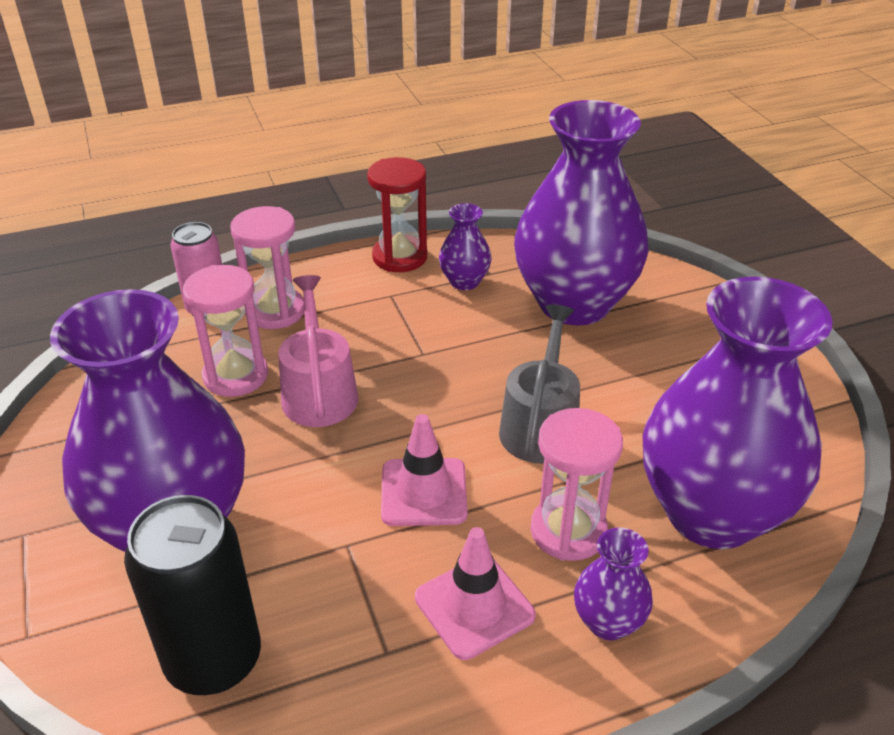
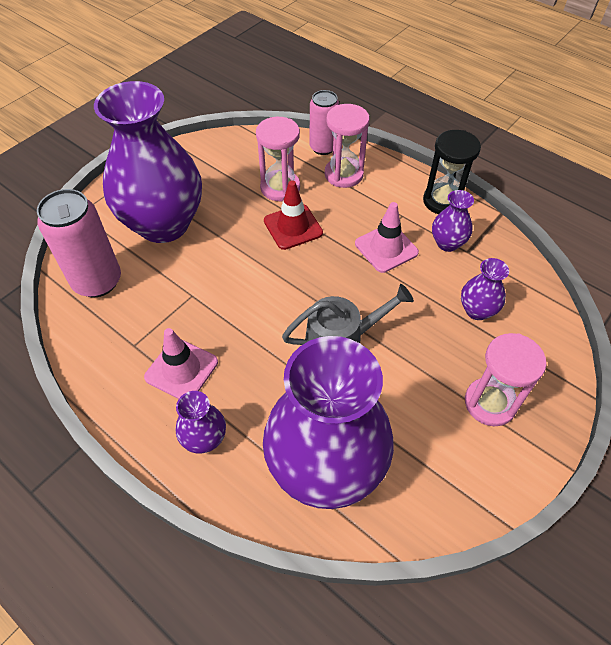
camera: 60 degrees right, 15 degrees up
black can [124,495,261,695] -> pink can [37,189,121,297]
pink watering can [278,275,358,427] -> red traffic cone [264,180,323,250]
red hourglass [367,157,428,272] -> black hourglass [423,130,481,214]
pink traffic cone [381,414,468,526] -> pink traffic cone moved to [355,202,419,273]
purple vase [514,100,649,326] -> purple vase [461,258,509,320], size x0.42
pink hourglass [531,408,623,561] -> pink hourglass moved to [465,333,546,426]

